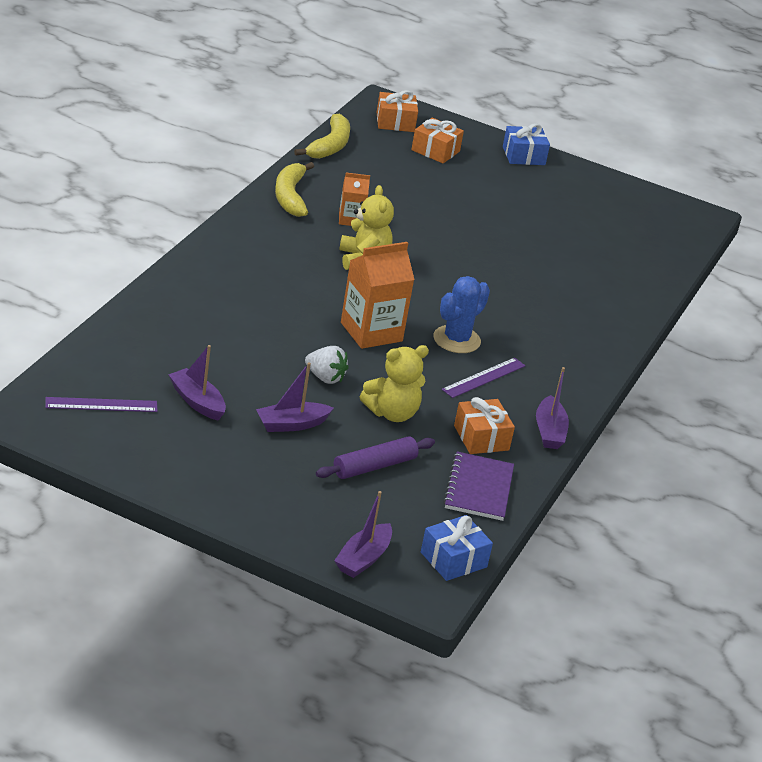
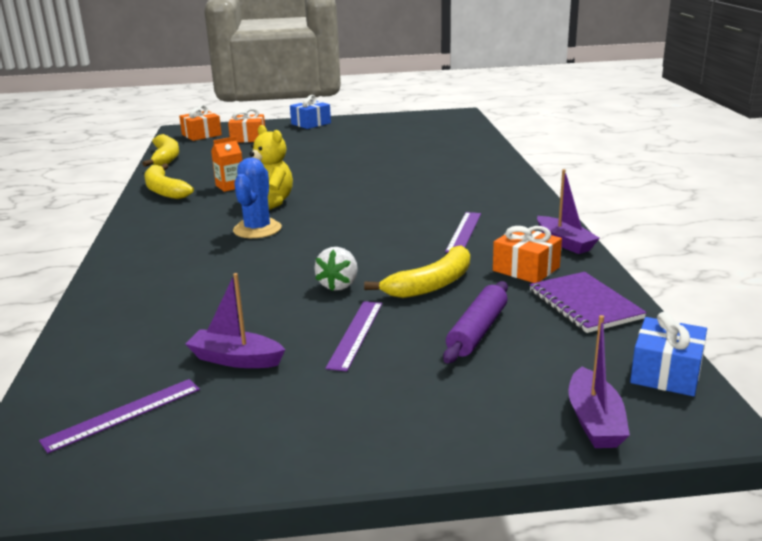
camera: 25 degrees left, 10 degrees down
purple boat [256,363,334,432] -> purple ruler [325,301,382,372]
white strawberry [305,346,349,384] -> white strawberry turned 105 degrees clockwise [314,247,358,291]
orange carton [341,242,415,349] -> none
yellow teddy bear [359,345,429,422] -> yellow banana [364,245,470,298]
blue cactus [433,276,490,353] -> blue cactus moved to [233,157,282,238]

